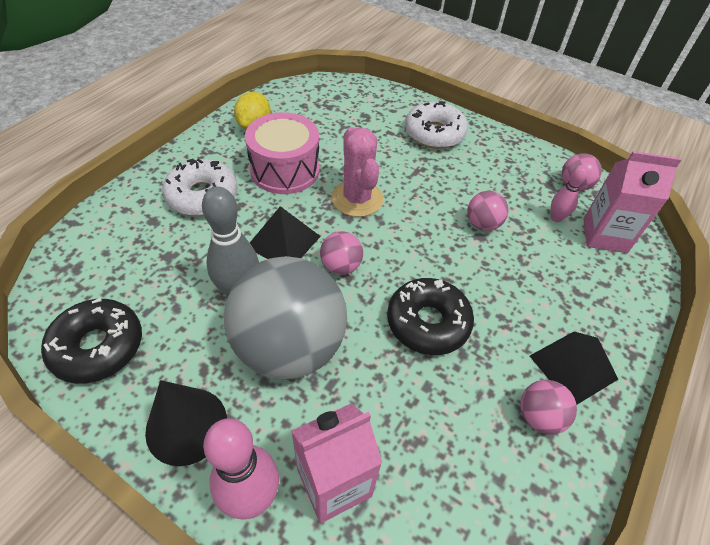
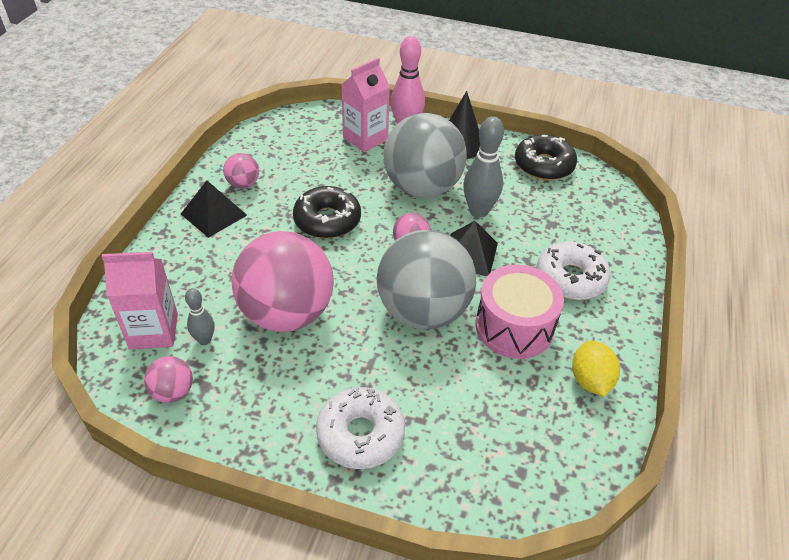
camera: 165 degrees right, 5 degrees down
pink cactus [331,127,383,217] -> grey ball [377,230,476,329]
pink ball [467,191,509,231] -> pink ball [232,231,334,332], size x2.34
pink bowling pin [551,165,588,222] -> grey bowling pin [185,288,215,345]

